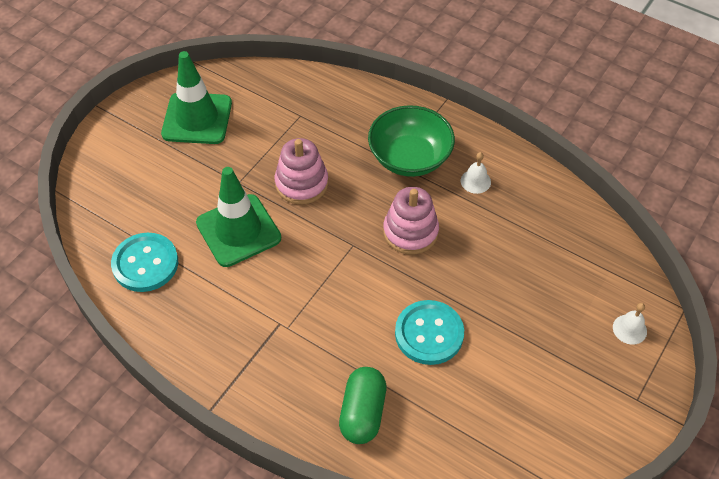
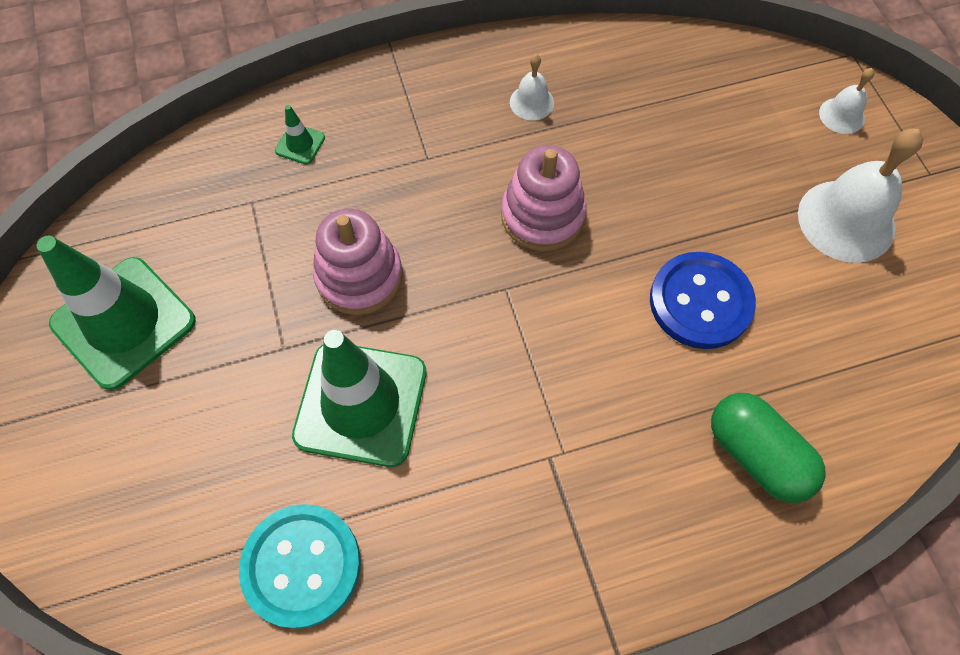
camera: 50 degrees left, 10 degrees up
green bowl [368,105,455,177] -> none
turquoise button [395,300,464,365] -> blue button [650,252,756,349]
none -> green traffic cone [275,105,325,164]
none -> white bell [798,128,923,263]

